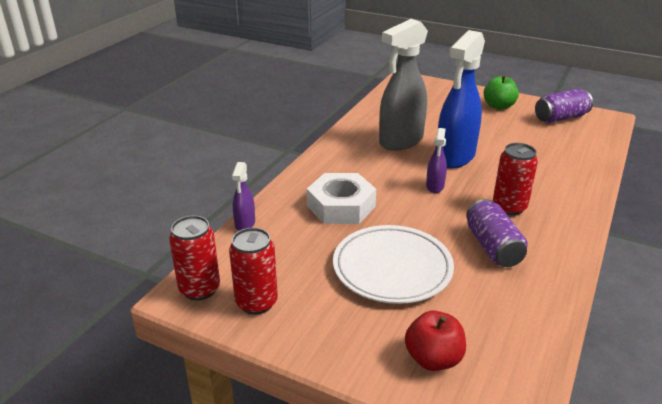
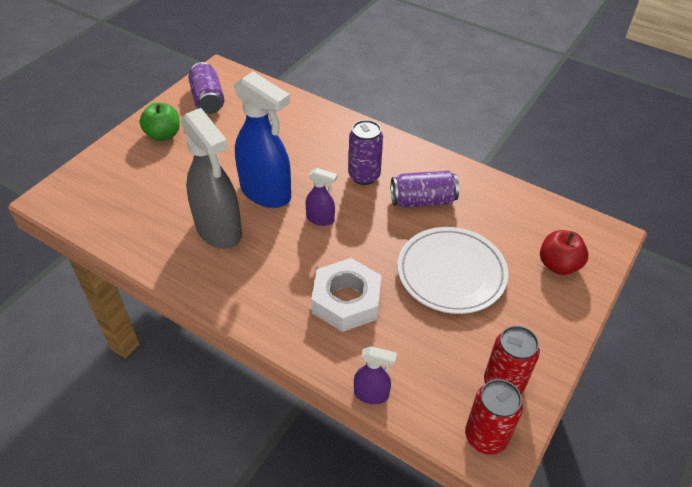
camera: 85 degrees left, 15 degrees up
red can [493,143,538,216] -> purple can [348,120,383,185]

